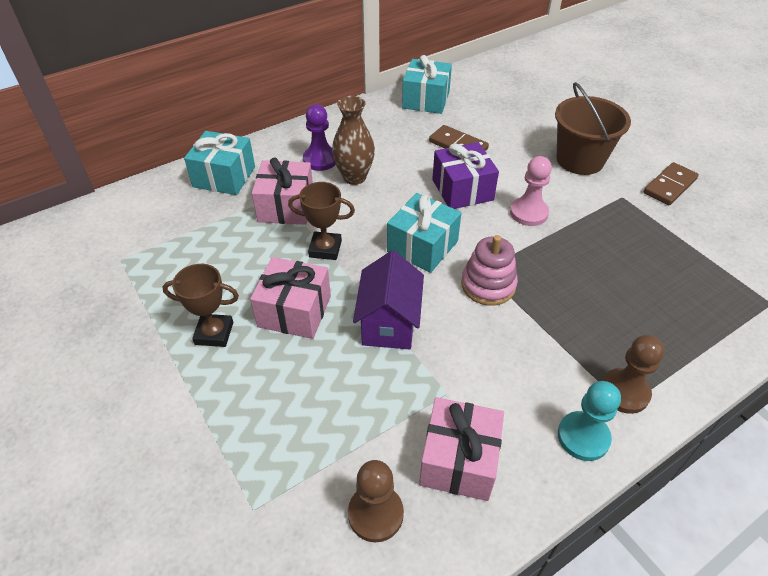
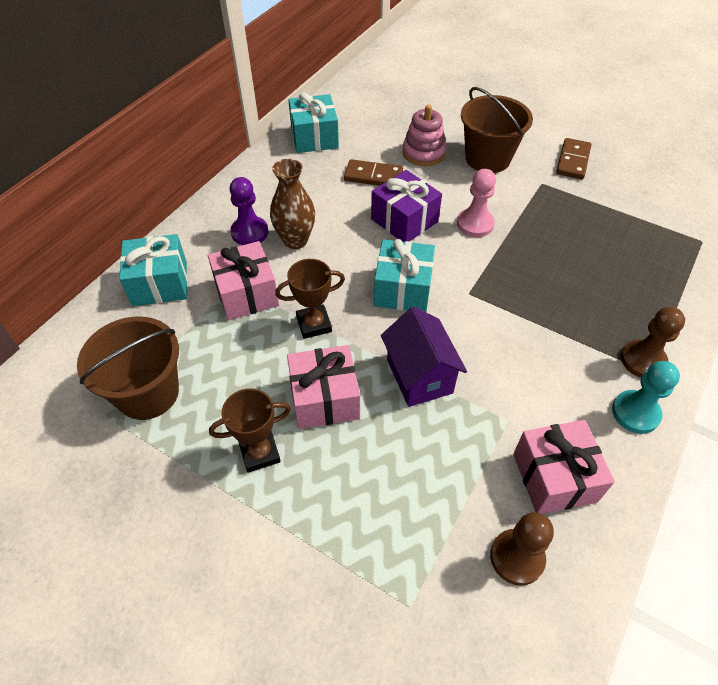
camera: 25 degrees left, 5 degrees up
pink stacking toy [461,235,518,306] -> pink stacking toy moved to [403,105,446,166]
none -> brown bucket [77,316,179,420]

